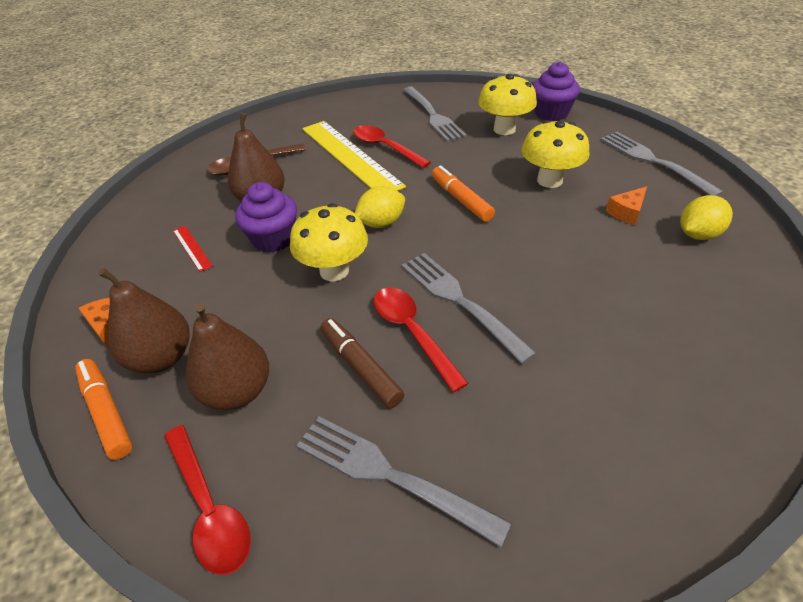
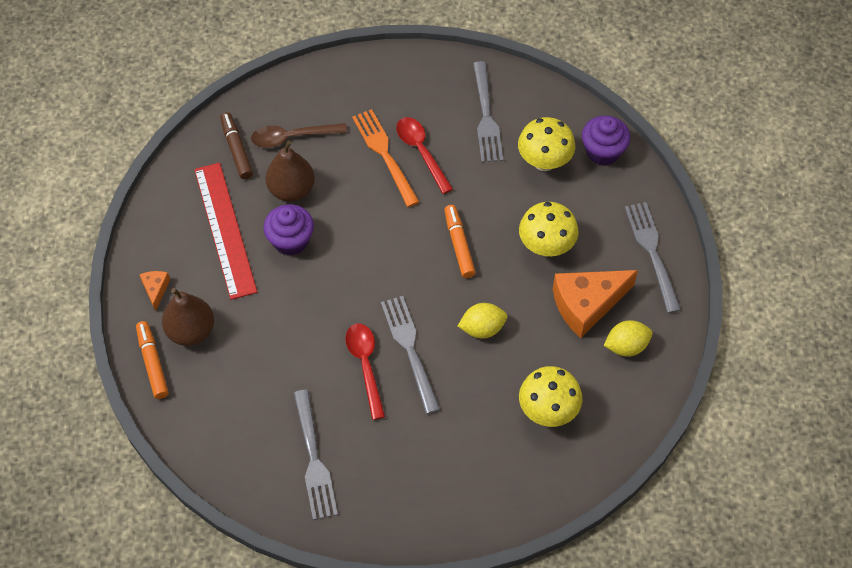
camera: 15 degrees right, 15 degrees up
red spoon [164,425,251,575] -> none
red ruler [173,226,213,272] -> red ruler [194,163,257,300], size x2.40
brown pear [186,303,269,410] -> none
yellow mushroom [290,203,368,281] -> yellow mushroom moved to [519,366,583,427]
grey fork [296,416,511,547] -> grey fork turned 150 degrees counterclockwise [294,389,338,520]
yellow ruler [302,121,406,191] -> orange fork [352,109,419,207]
brown marker [321,318,404,408] -> brown marker moved to [220,112,253,179]
yellow lemon [355,186,405,228] -> yellow lemon moved to [458,303,507,338]
orange cheese [606,186,647,225] -> orange cheese [553,270,638,338], size x2.14

